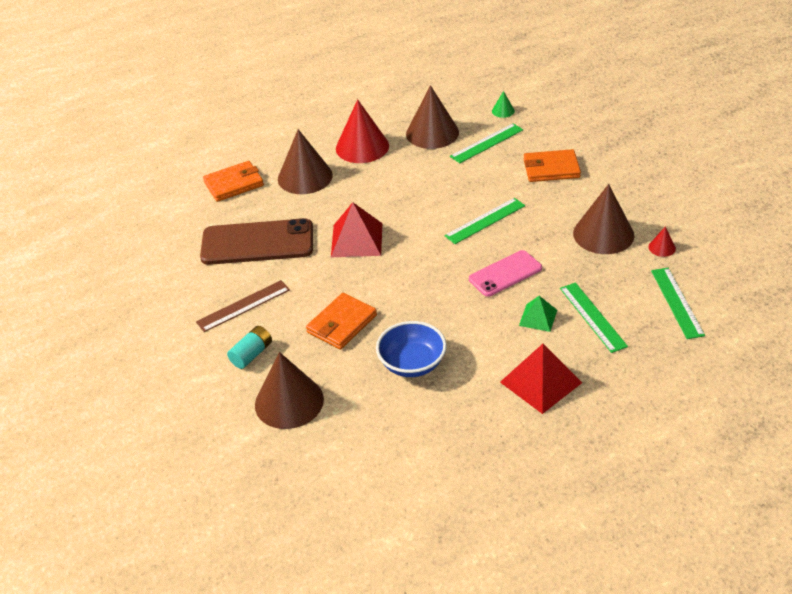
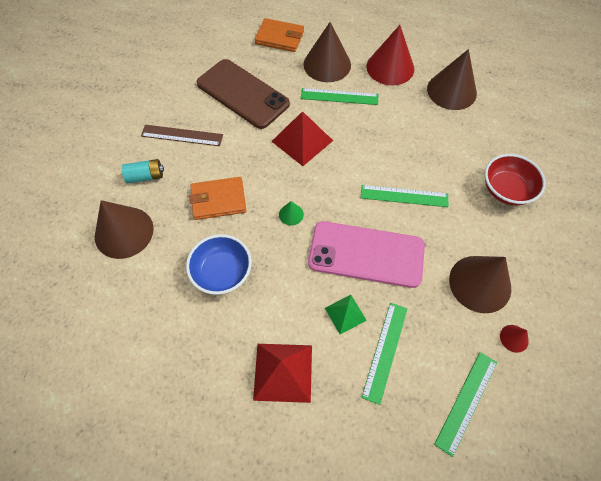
camera: 40 degrees right, 20 degrees up
green ruler [450,123,523,163] -> green ruler moved to [301,88,378,105]
pink phone [469,250,542,297] -> pink phone [308,221,425,288], size x1.65
green cone [492,91,515,118] -> green cone moved to [279,201,304,226]
orange wallet [524,149,581,182] -> red bowl [485,154,546,205]

